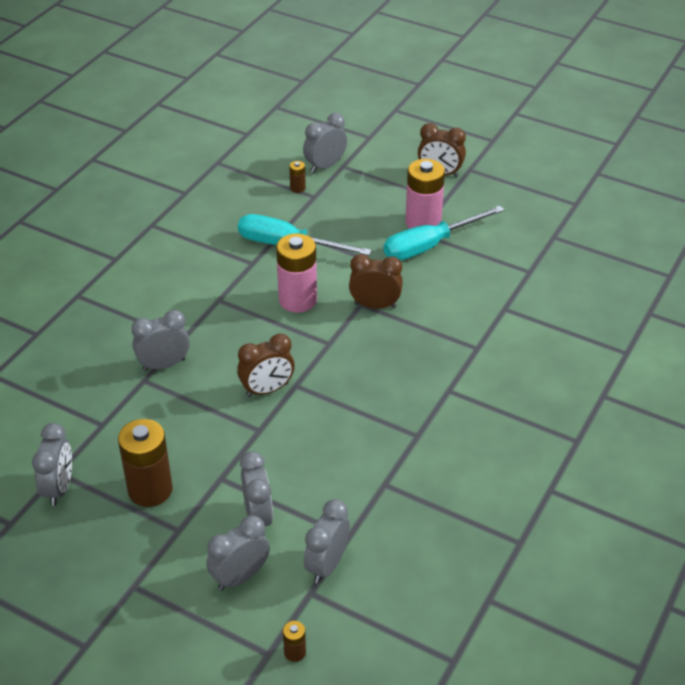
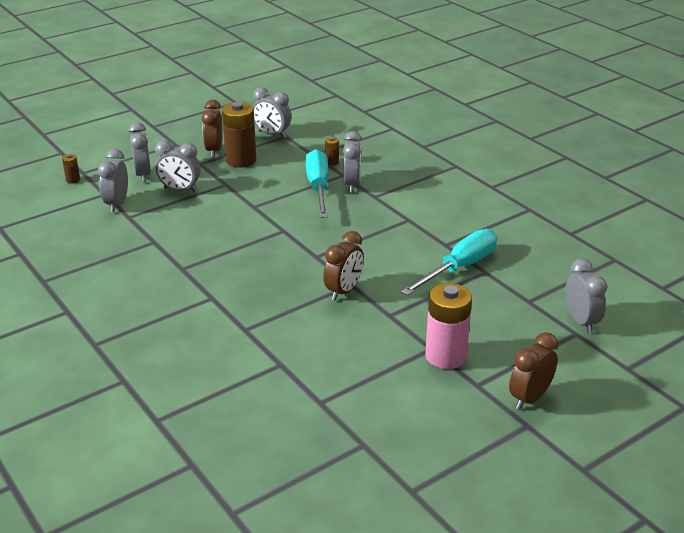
camera: 115 degrees right, 10 degrees down
brown clock [237,334,295,397] -> brown clock moved to [202,100,223,157]
pink battery [276,233,317,313] -> none
brown battery [289,161,306,193] -> brown battery moved to [325,137,339,166]
grey clock [304,499,350,583] -> grey clock turned 135 degrees counterclockwise [98,149,128,212]
turquoise screwdriver [384,206,504,260] -> turquoise screwdriver moved to [306,149,328,218]

